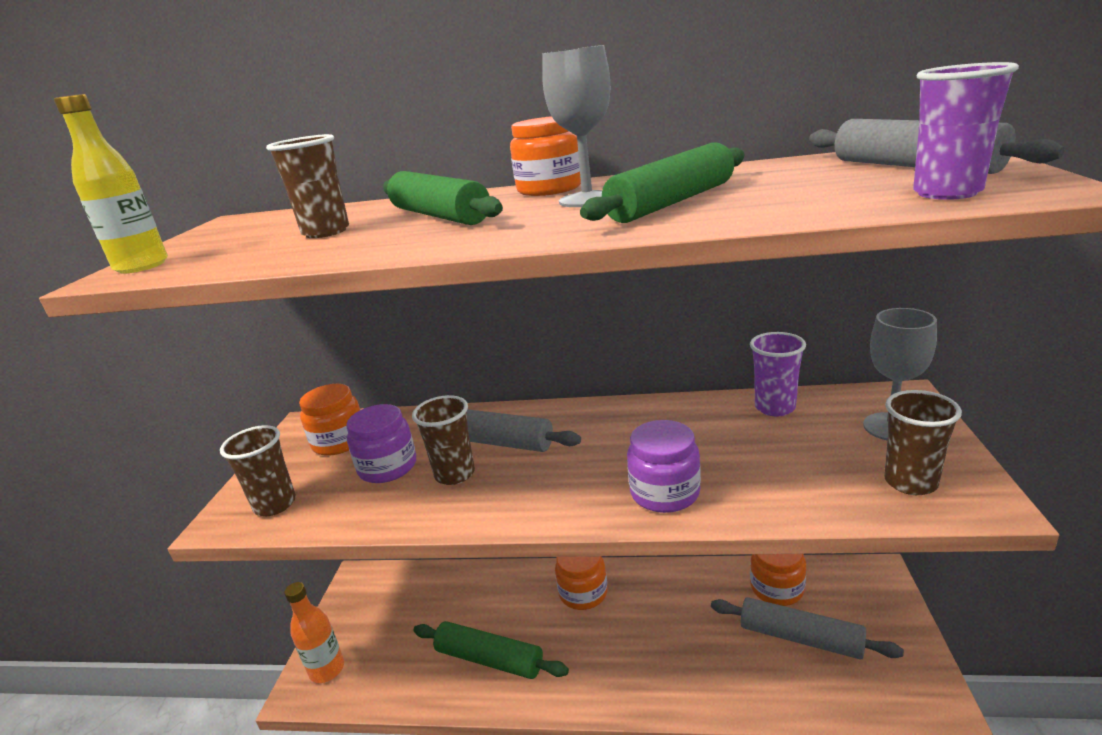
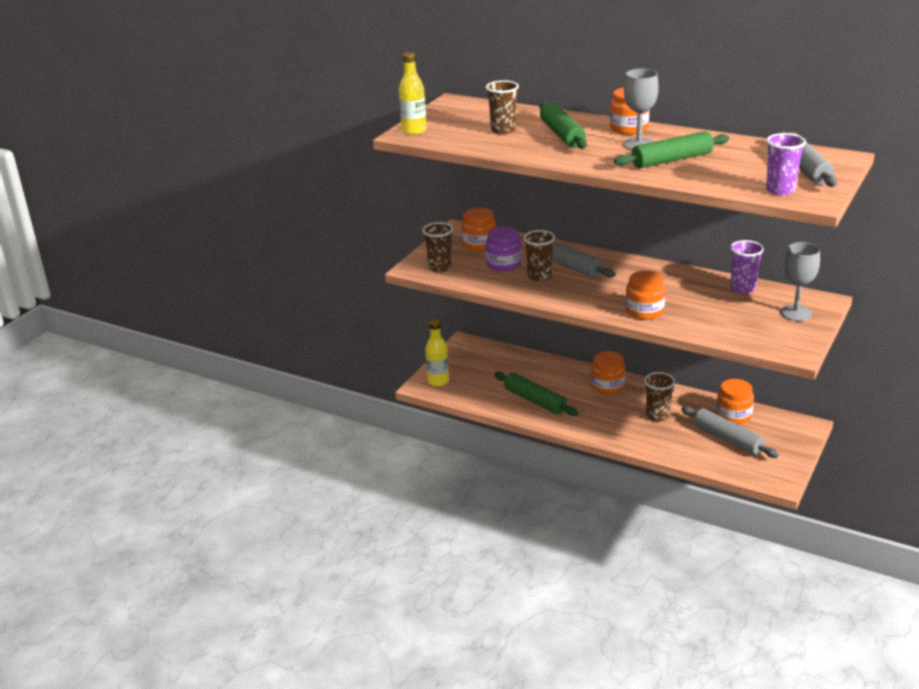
camera: 20 degrees right, 5 degrees up
orange bottle [284,582,344,683] -> yellow bottle [425,319,449,386]
purple jar [627,420,701,513] -> orange jar [625,271,666,320]
brown cup [884,390,962,495] -> brown cup moved to [644,372,675,422]

